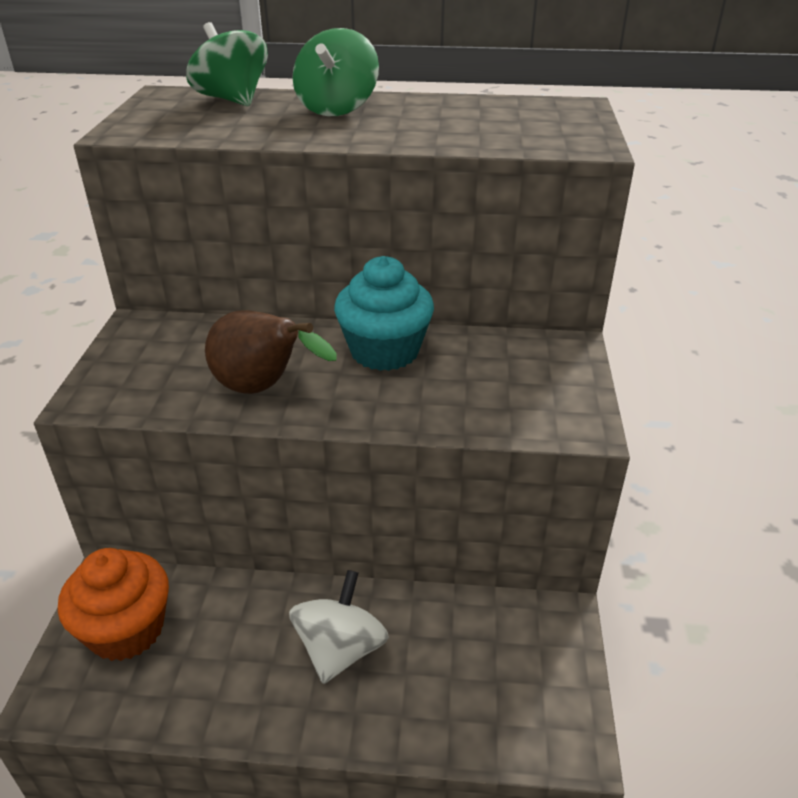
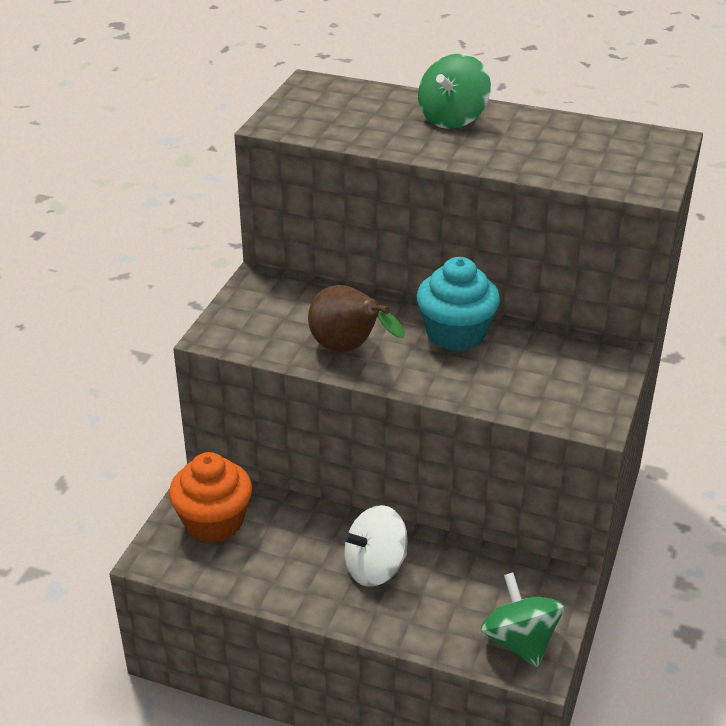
camera: 15 degrees right, 0 degrees up
green spinning top [186,22,268,106] -> green spinning top moved to [480,573,564,667]
white spinning top [289,570,389,684] -> white spinning top turned 150 degrees counterclockwise [342,505,408,587]

